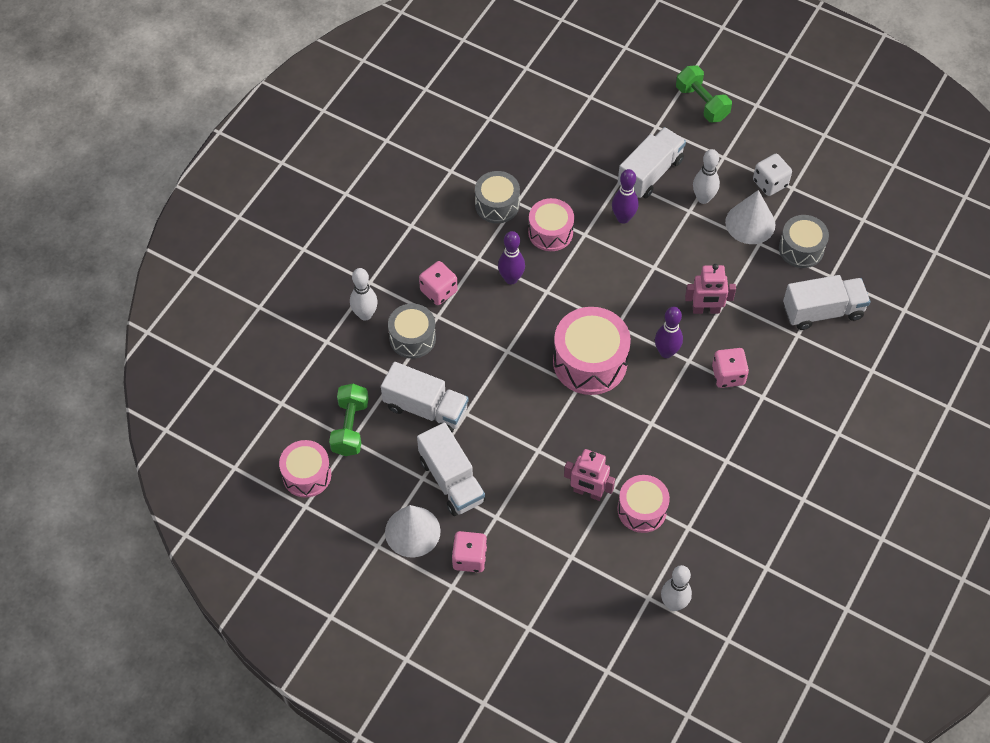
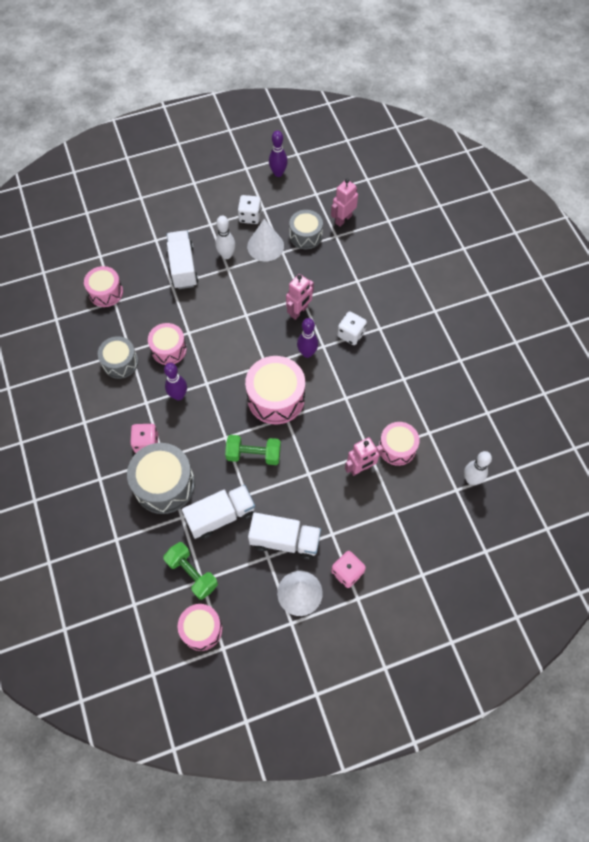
camera: 50 degrees left, 5 degrees up
white bowling pin [350,268,378,321] -> none
grey drum [388,303,436,358] -> grey drum [127,443,195,514], size x1.58
purple bowling pin [612,169,638,224] -> purple bowling pin moved to [269,131,288,177]
green dumbbell [676,65,732,122] -> green dumbbell moved to [225,435,281,465]
pink dice [712,348,749,388] -> white dice [337,312,367,345]
white truck [783,275,870,330] -> none
none -> pink drum [84,266,123,307]
none -> pink robot [331,179,358,227]

